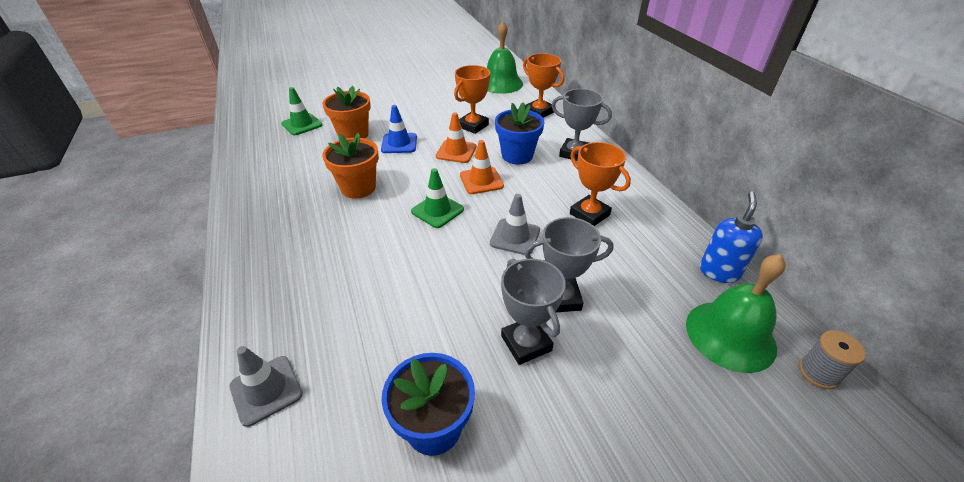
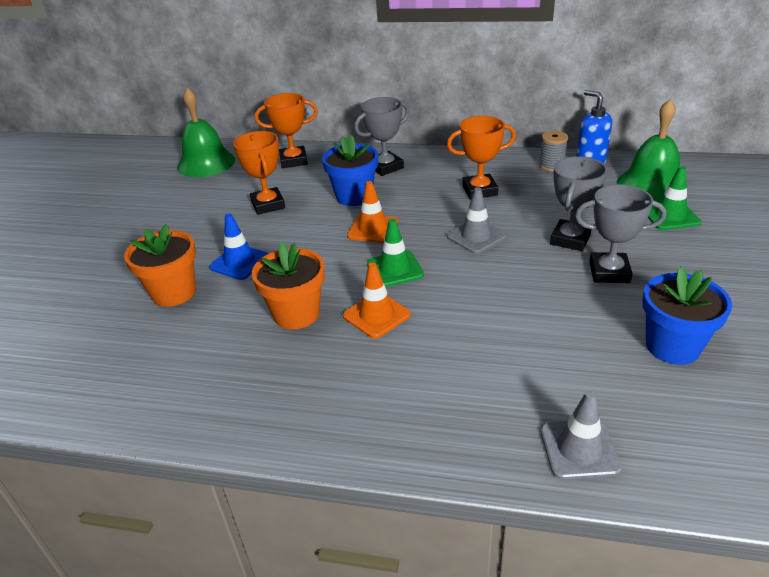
camera: 55 degrees left, 5 degrees down
green traffic cone [281,87,322,135] -> green traffic cone moved to [648,166,701,230]
orange traffic cone [436,112,477,163] -> orange traffic cone moved to [343,262,411,339]
grey spool [799,330,866,389] -> grey spool moved to [539,131,568,172]

